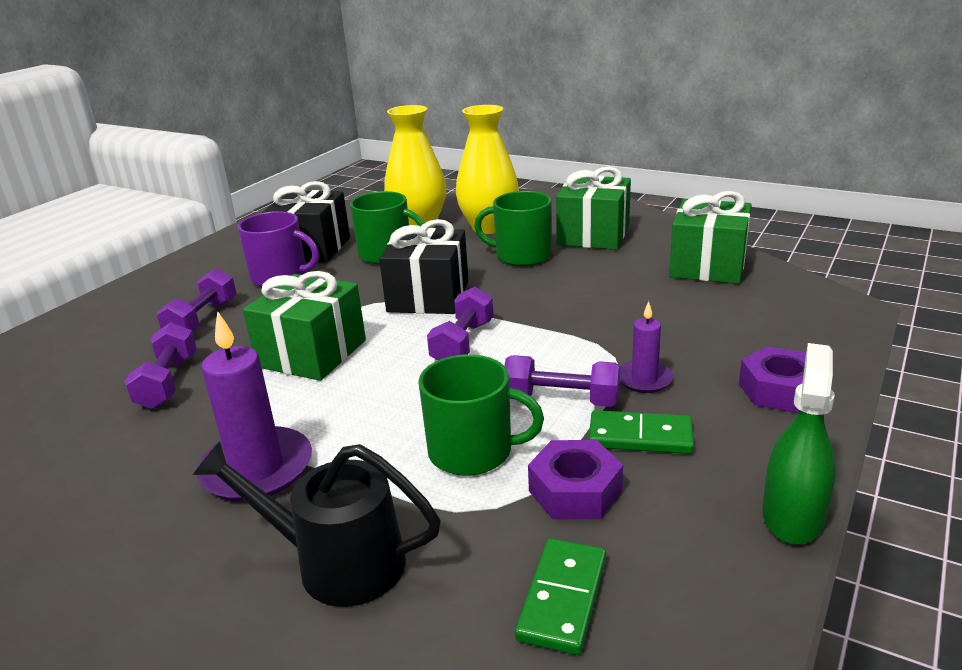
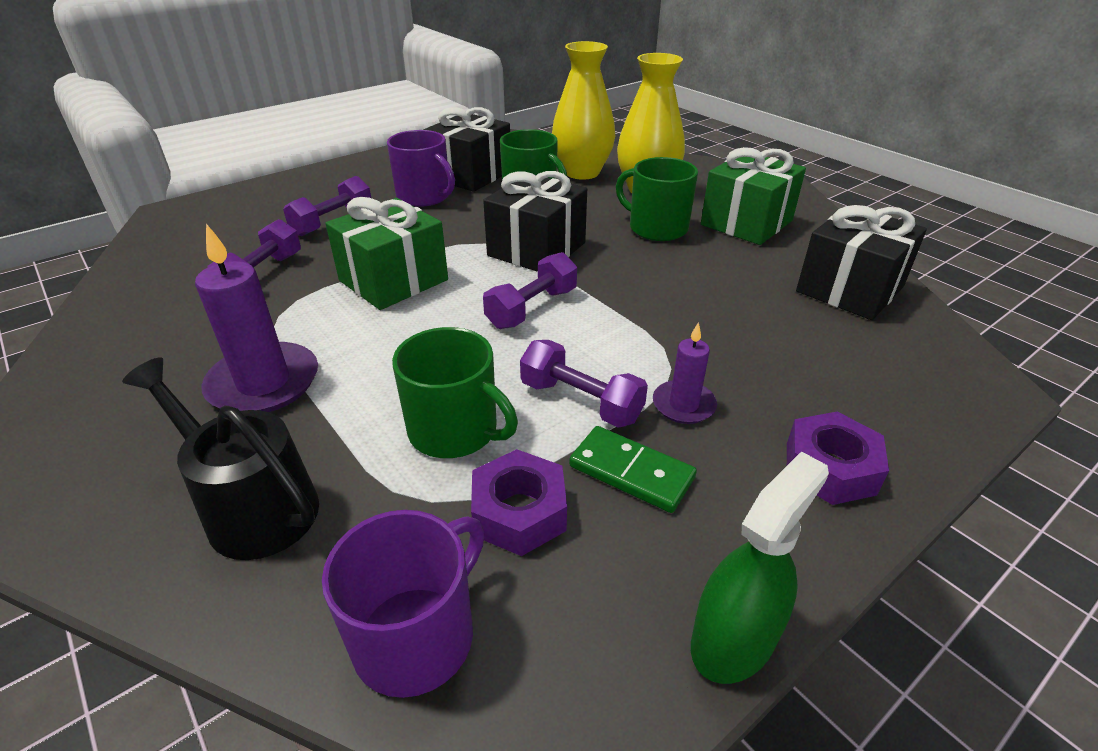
camera: 20 degrees right, 10 degrees up
green domino [515,538,606,655] -> purple mug [322,510,485,698]
green gift [669,191,752,284] -> black gift [796,205,927,320]

